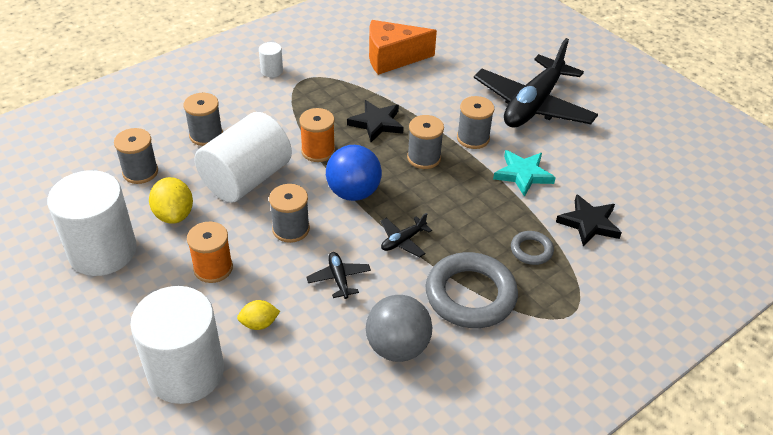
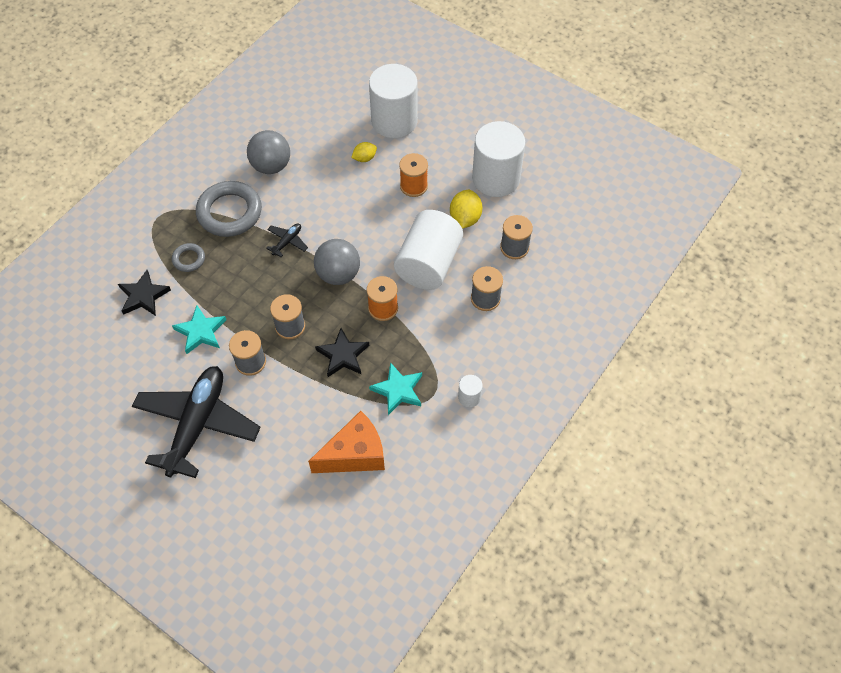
camera: 165 degrees right, 15 degrees up
yellow lemon [149,177,193,224] -> yellow lemon turned 45 degrees clockwise [450,190,482,229]
grey spool [269,184,310,243] -> none
black plane [306,252,371,299] -> none
blue ball [326,145,382,201] -> grey ball [314,239,360,285]
none -> turquoise star [369,362,422,415]

